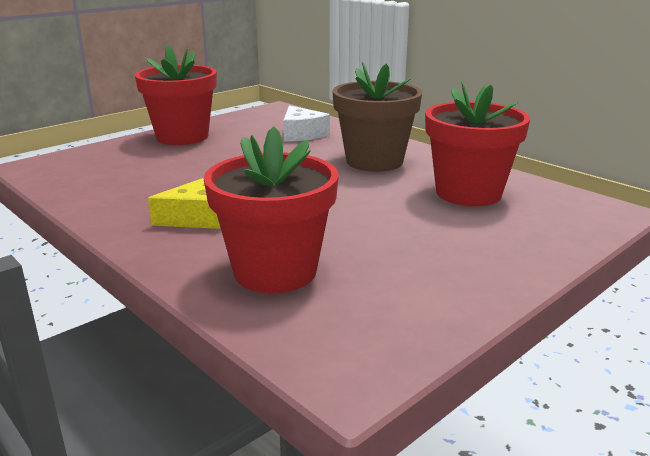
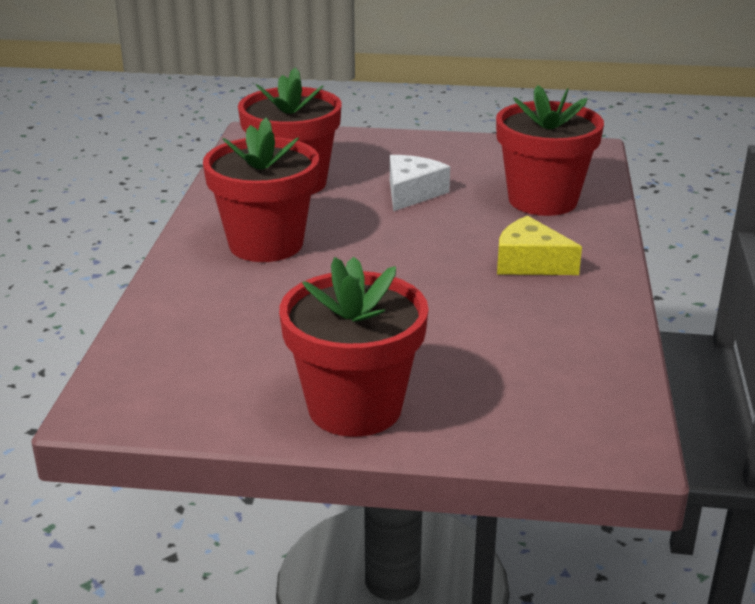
camera: 130 degrees left, 5 degrees up
white cheese [283,105,330,141] -> white cheese moved to [390,155,450,211]
brown flower pot [332,62,422,172] -> red flower pot [203,117,319,262]

